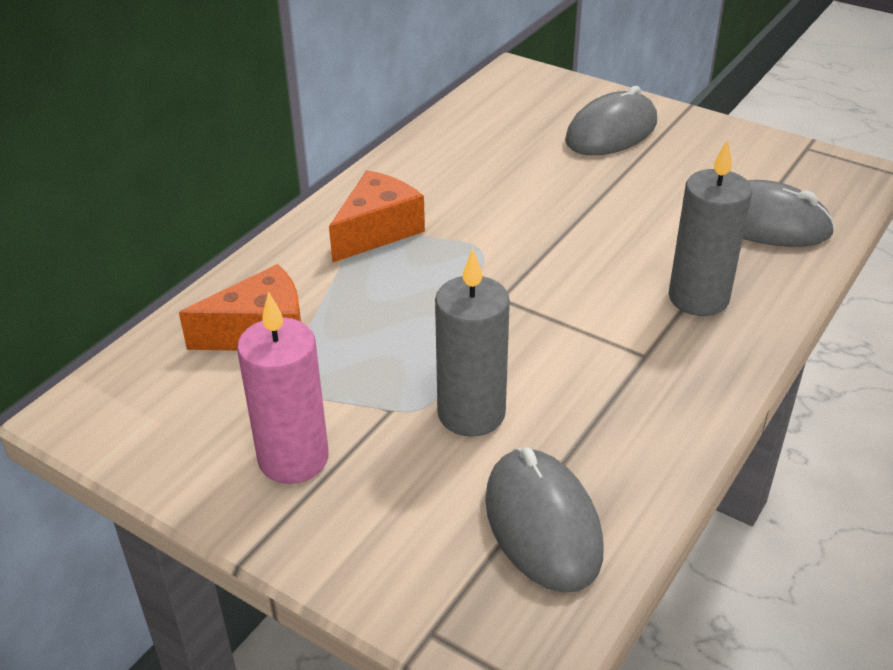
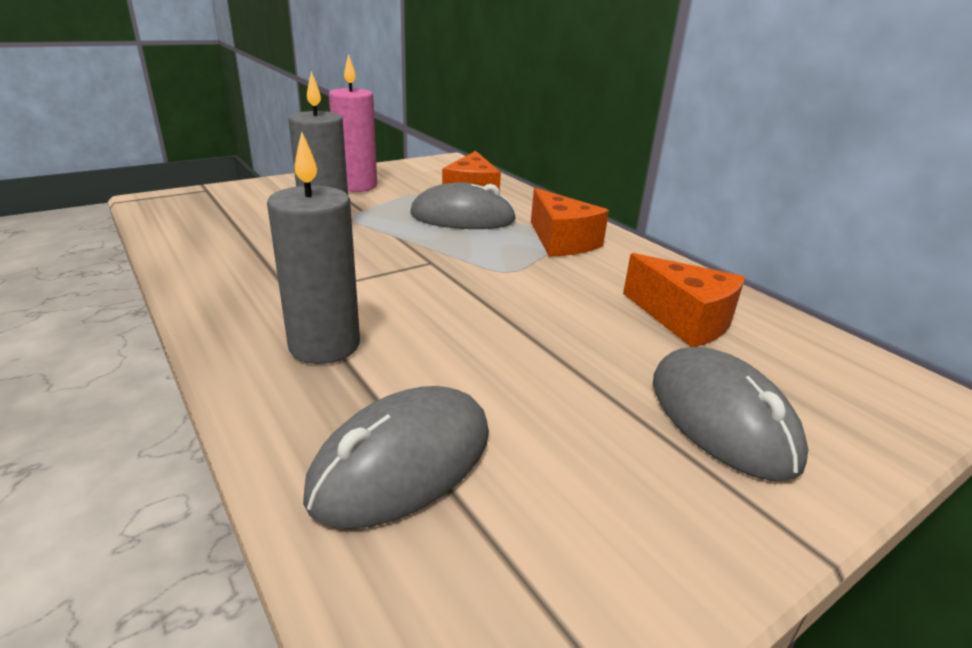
camera: 110 degrees right, 10 degrees down
grey mouse [485,447,603,593] -> grey mouse moved to [410,183,516,229]
none -> orange cheese [623,253,745,347]

